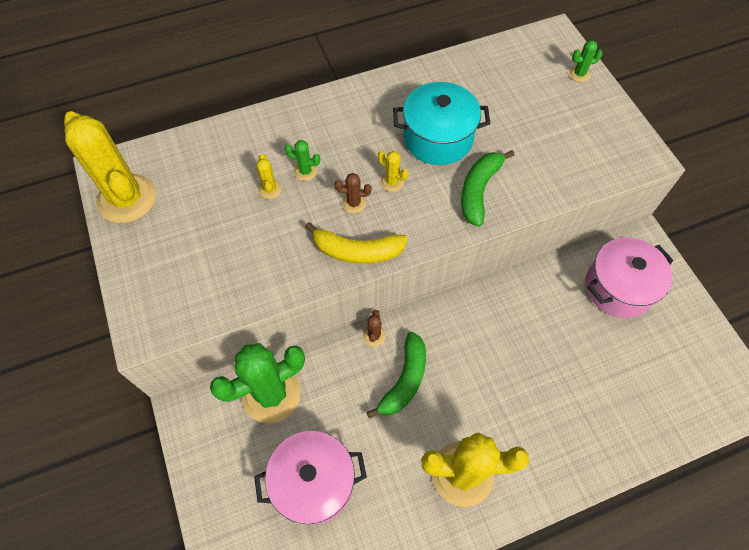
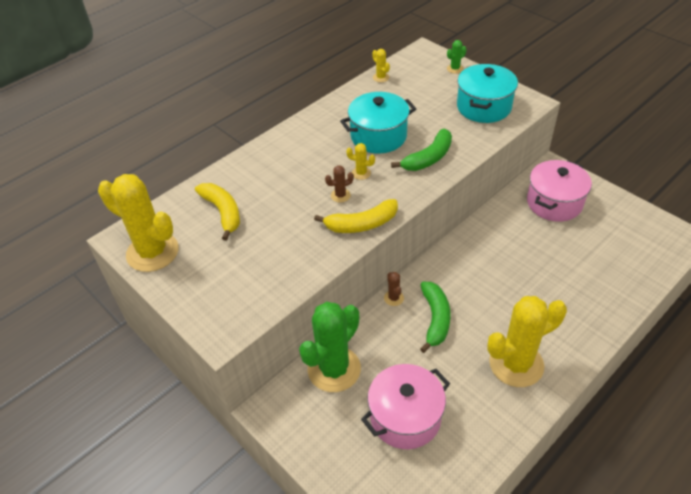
camera: 20 degrees left, 15 degrees down
yellow cactus [256,154,282,199] -> yellow cactus moved to [372,49,390,82]
green cactus [285,140,320,181] -> none
green banana [461,150,515,227] -> green banana turned 135 degrees counterclockwise [391,129,452,171]
none -> yellow banana [195,183,240,241]
none -> turquoise pot [457,64,518,123]

